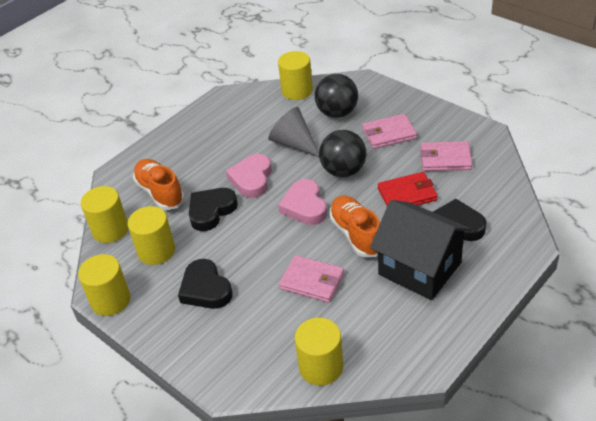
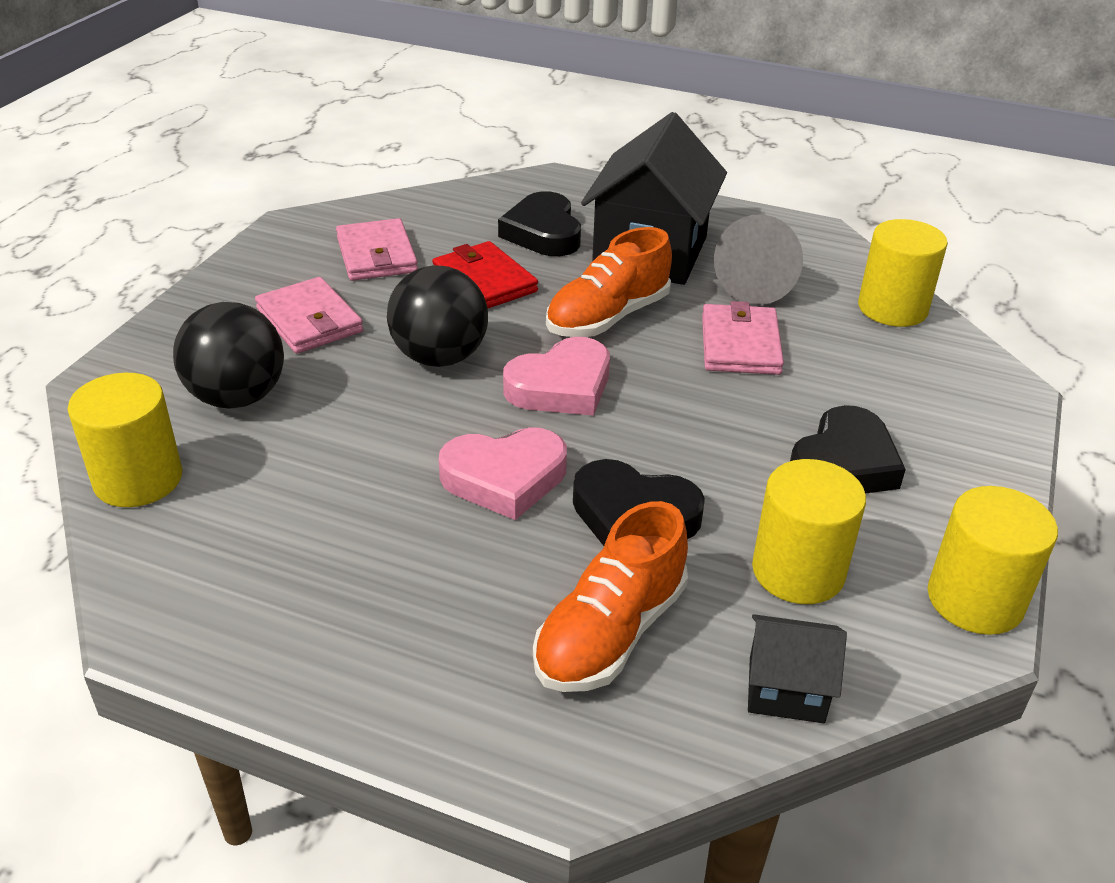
camera: 115 degrees left, 5 degrees down
yellow cylinder [81,186,128,243] -> black house [748,614,847,723]
grey cone [269,107,319,157] -> grey cone moved to [714,215,803,305]

